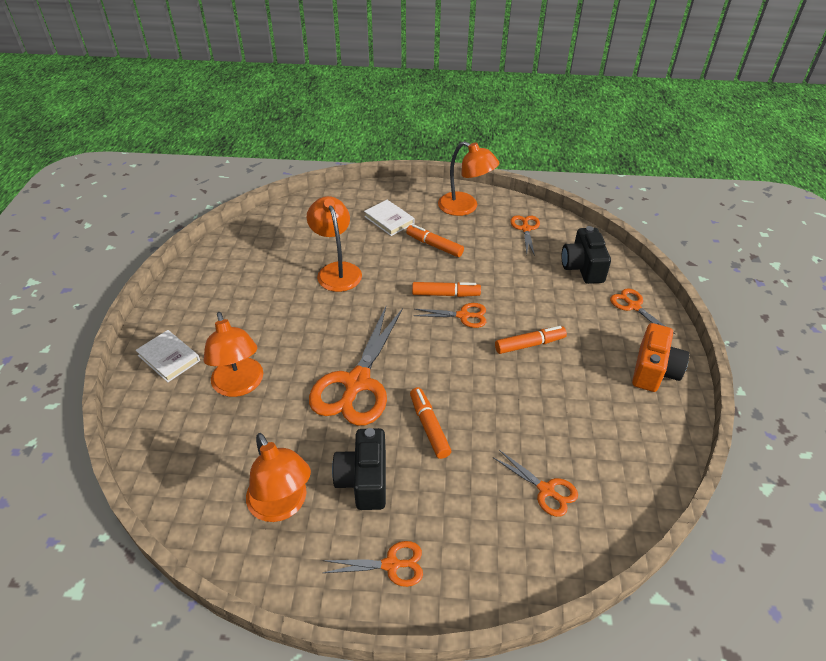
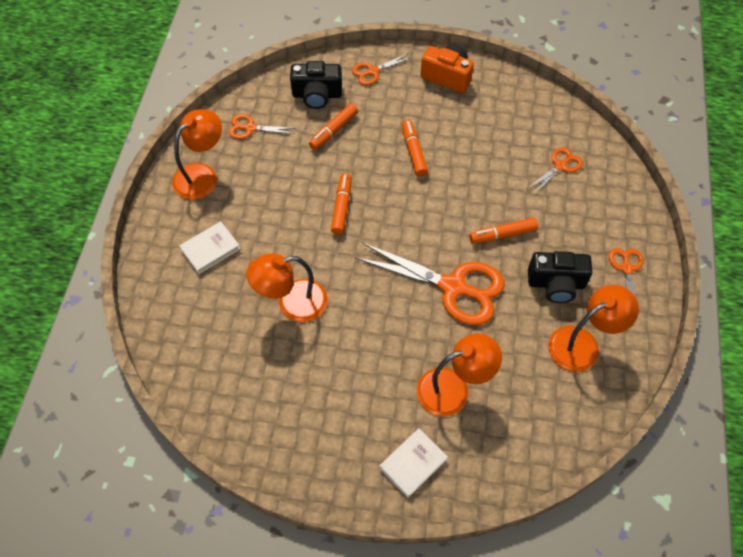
camera: 85 degrees left, 15 degrees up
orange marker [406,224,464,257] -> orange marker moved to [309,103,358,150]
orange scissors [413,303,486,328] -> none

